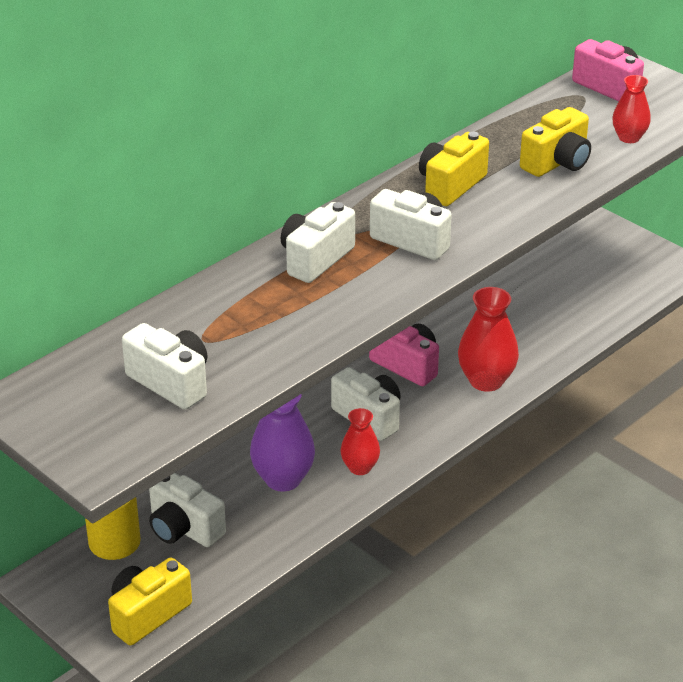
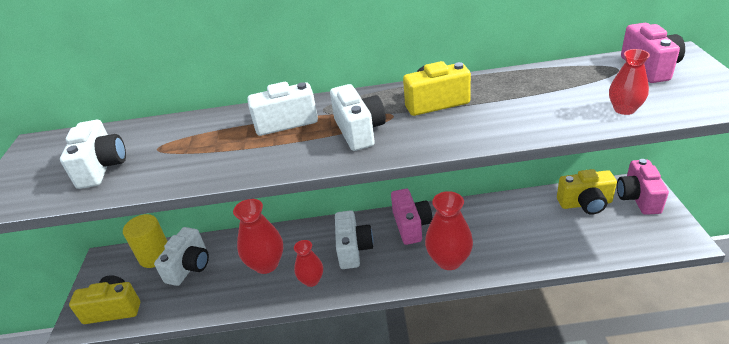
camera: 45 degrees right, 0 degrees up
white camera [149,473,226,547] -> white camera turned 150 degrees counterclockwise [154,227,209,286]
purple vase [250,394,315,492] -> red vase [233,199,283,274]
yellow camera [520,107,591,177] -> yellow camera moved to [557,169,617,215]
none -> pink camera [617,159,669,215]

